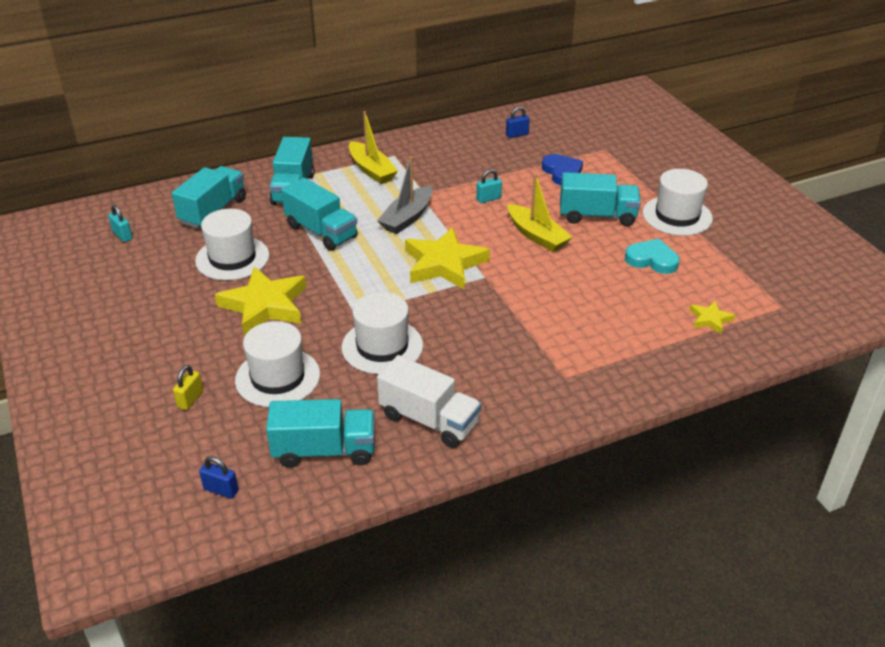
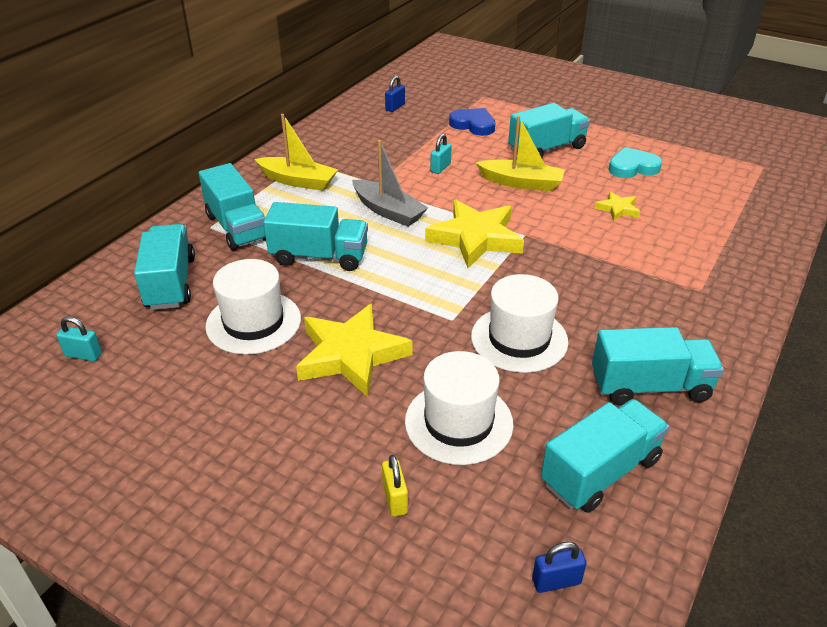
camera: 35 degrees left, 0 degrees up
grey boat [377,156,432,234] -> grey boat turned 45 degrees counterclockwise [352,140,428,227]
white truck [377,355,481,448] -> turquoise truck [592,327,724,406]
white hat [643,169,713,236] -> none
yellow star [690,300,735,334] -> yellow star moved to [595,191,640,221]

